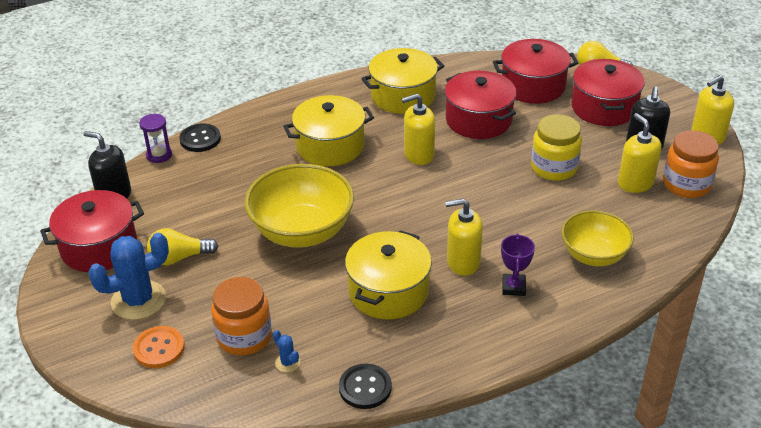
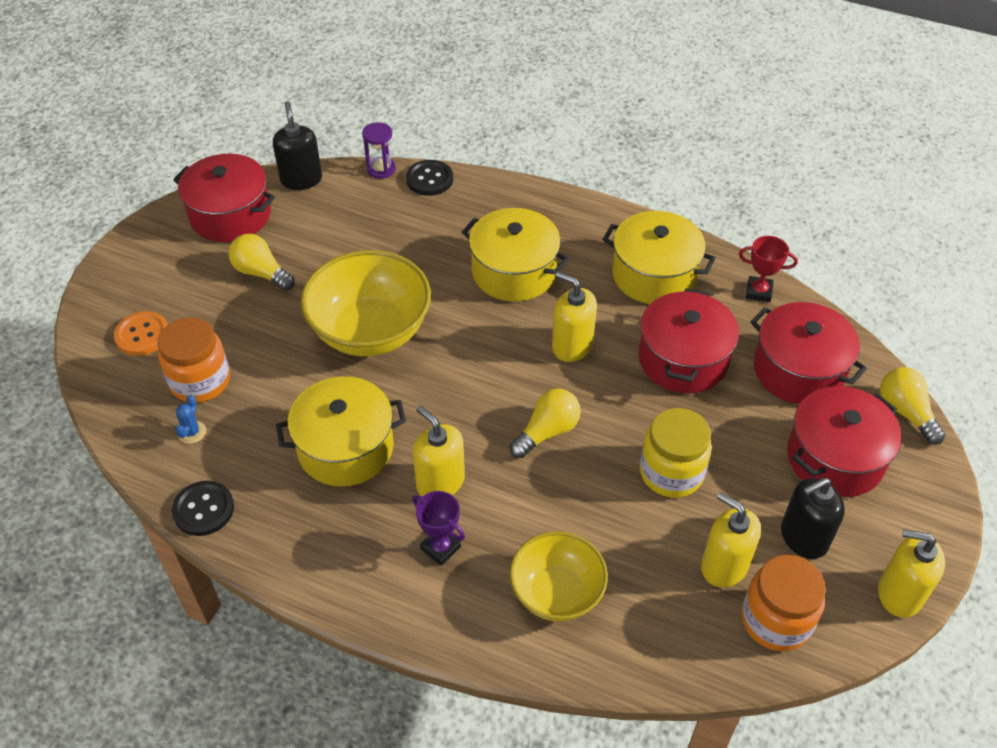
camera: 50 degrees right, 10 degrees up
blue cactus [88,233,169,320] -> none
purple trophy [501,234,535,296] -> purple trophy turned 75 degrees clockwise [412,491,465,566]
yellow soap dispenser [618,113,662,193] -> yellow soap dispenser turned 75 degrees counterclockwise [701,492,761,587]
none -> yellow light bulb [510,388,581,458]
none -> red trophy [739,236,798,302]

